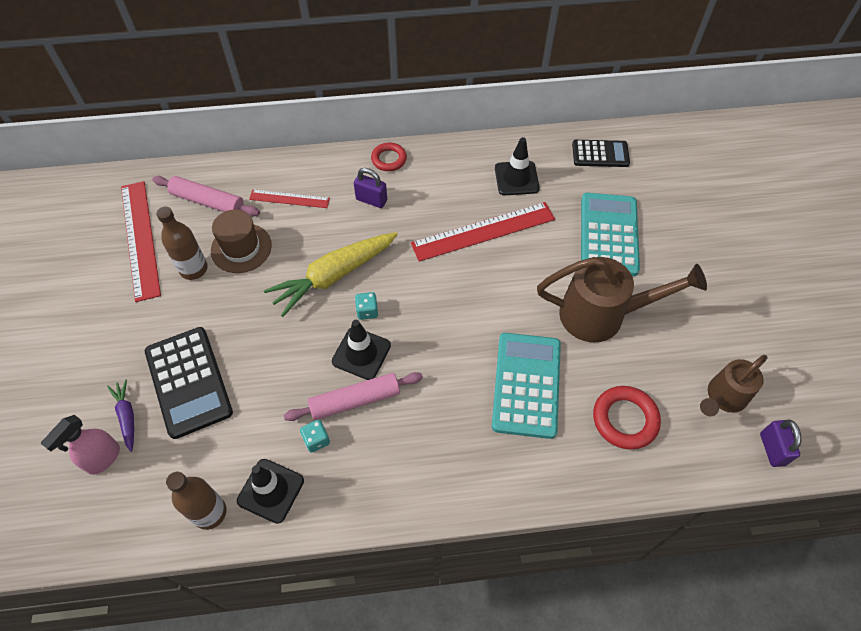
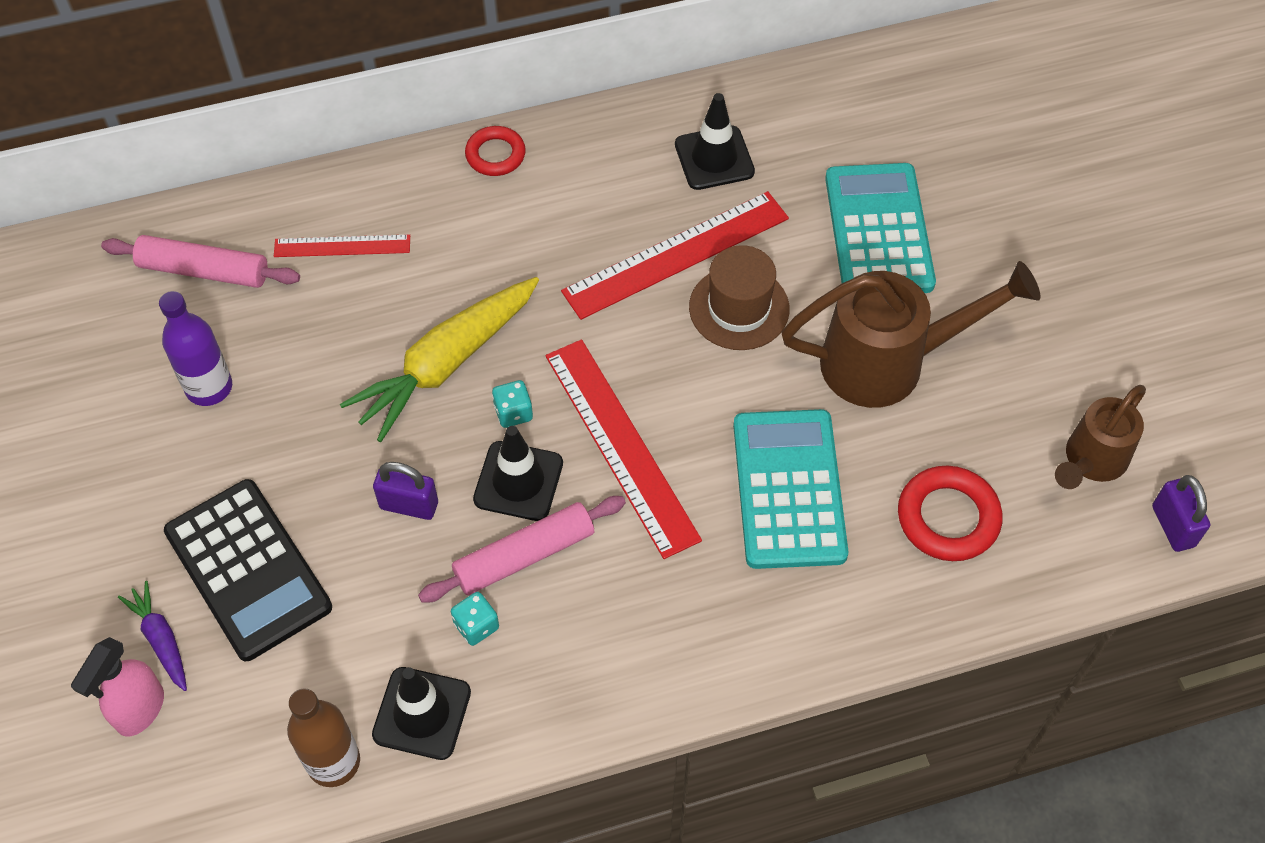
camera: 10 degrees left, 0 degrees up
red ruler [121,181,161,302] -> red ruler moved to [545,339,702,559]
brown bottle [156,207,208,280] -> purple bottle [159,291,232,406]
brown hat [211,210,272,273] -> brown hat moved to [689,245,790,350]
purple padlock [354,168,387,208] -> purple padlock moved to [373,462,438,520]
black calculator [572,140,630,167] -> none

